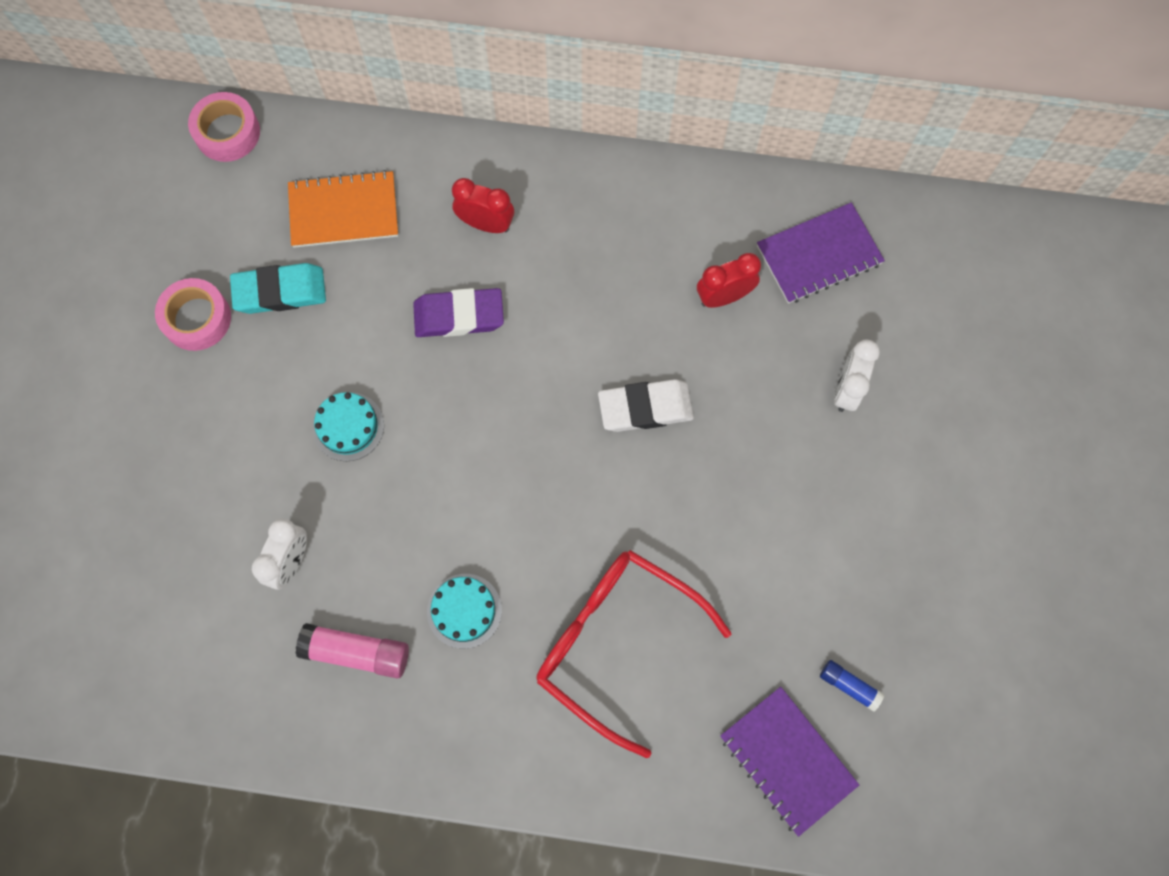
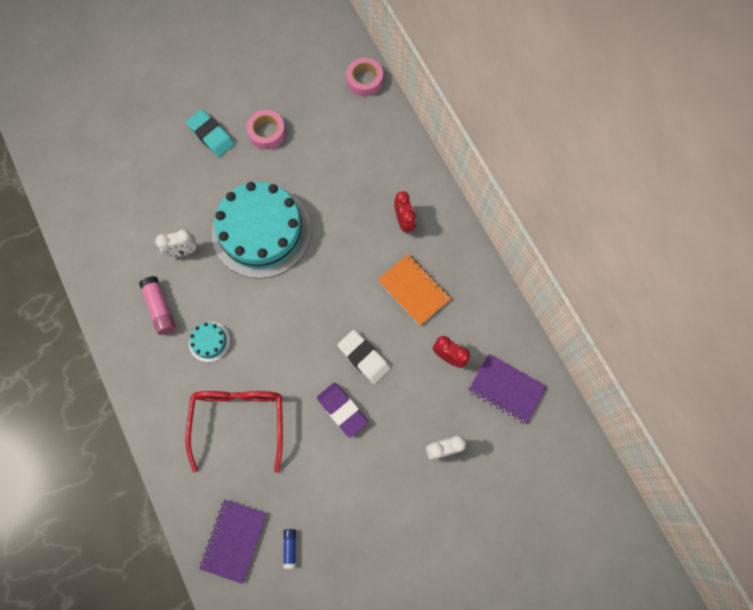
camera: 55 degrees right, 0 degrees up
turquoise eraser [230,263,326,314] -> turquoise eraser moved to [186,109,235,157]
orange notebook [288,170,398,248] -> orange notebook moved to [378,254,451,326]
turquoise cake [312,392,384,461] -> turquoise cake [212,182,311,279], size x2.50
purple eraser [413,288,504,337] -> purple eraser moved to [317,383,368,438]

